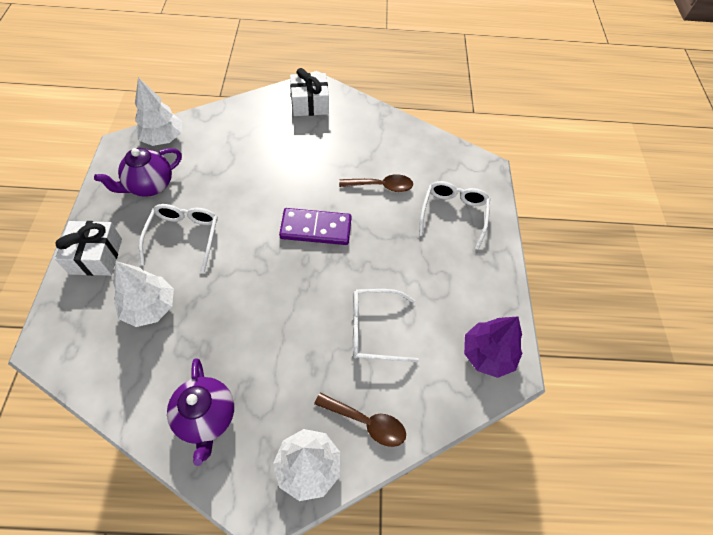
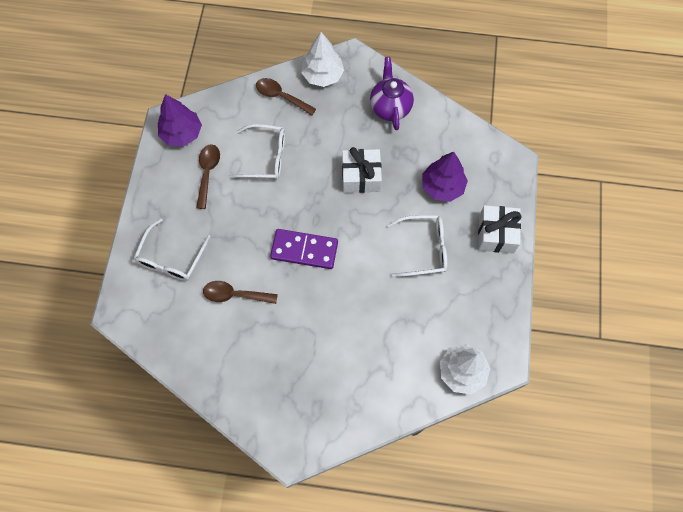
camera: 170 degrees left, 10 degrees up
purple teapot [94,148,182,197] -> none
white tree [113,261,174,327] -> purple tree [422,152,468,202]
white glasses [139,204,218,272] -> white glasses turned 105 degrees counterclockwise [387,215,447,277]
white gift [290,68,329,116] -> white gift moved to [342,147,382,193]
none -> brown spoon [196,144,220,209]

